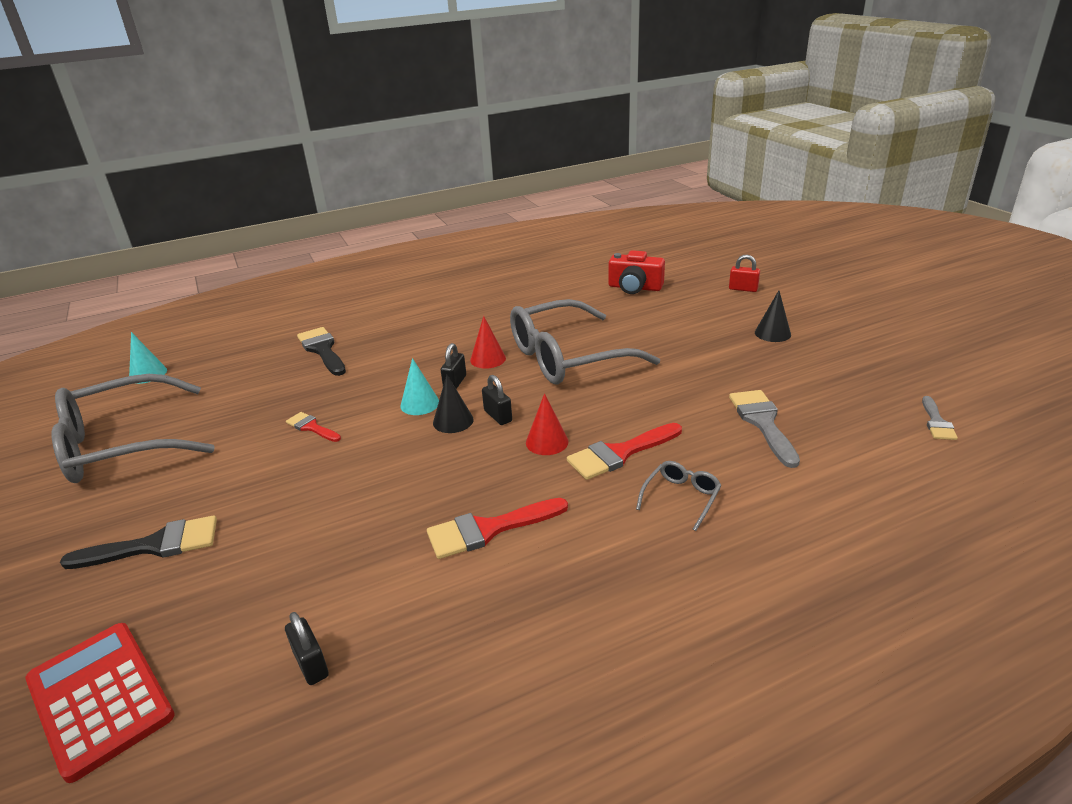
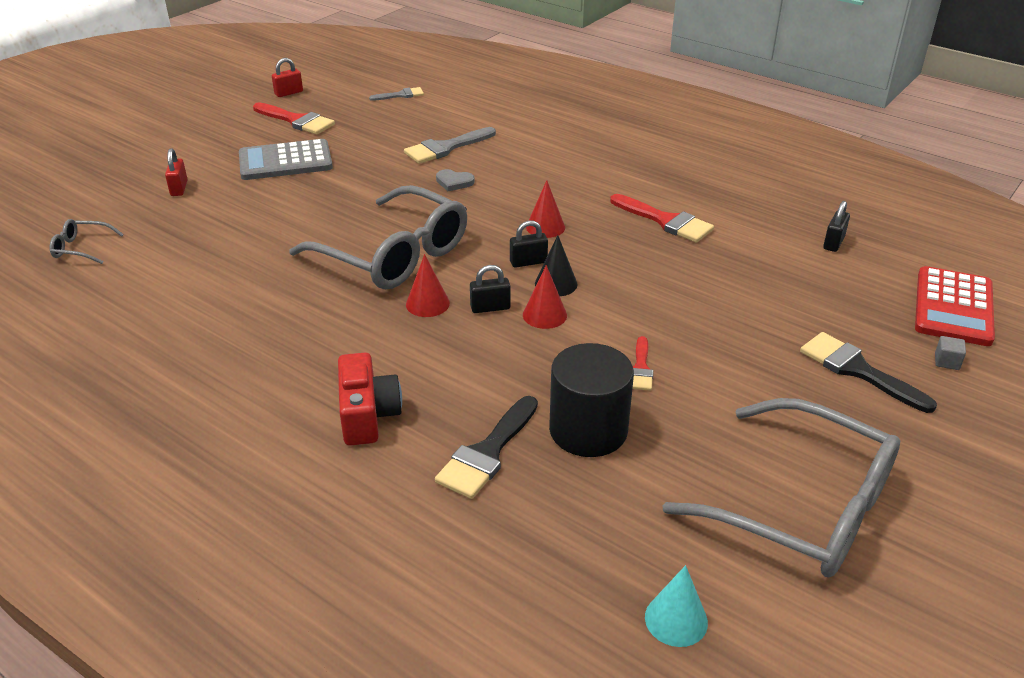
camera: 120 degrees left, 5 degrees up
turquoise cone [400,358,439,415] -> red cone [523,265,567,329]
black padlock [482,375,512,425] -> black padlock turned 45 degrees clockwise [510,220,548,268]
red brush [567,423,682,480] -> red brush moved to [253,102,335,134]
red camera [609,250,665,294] -> red camera moved to [338,353,402,446]
grey glasses [636,461,722,531] -> grey glasses moved to [49,219,124,264]
black cone [755,291,791,342] -> grey calculator [239,139,333,180]
none -> red padlock [272,58,303,97]
none -> grey heart [436,169,475,191]
none -> black cylinder [549,343,634,457]
none -> grey cube [935,336,966,370]

